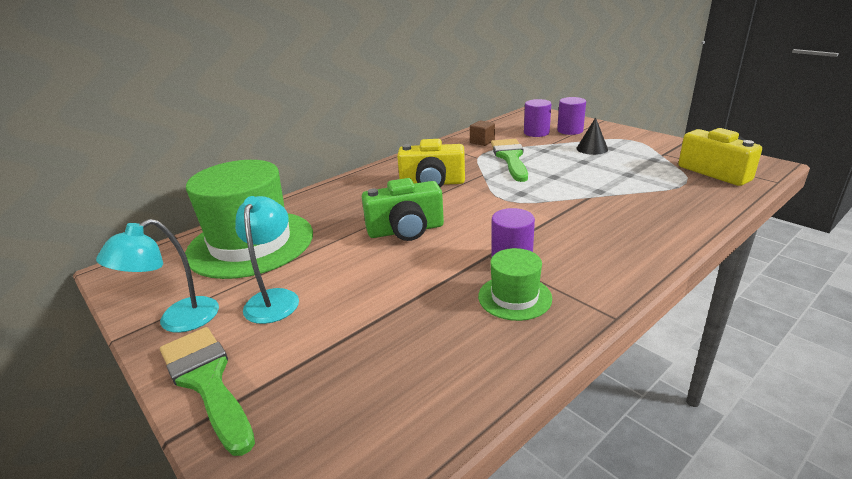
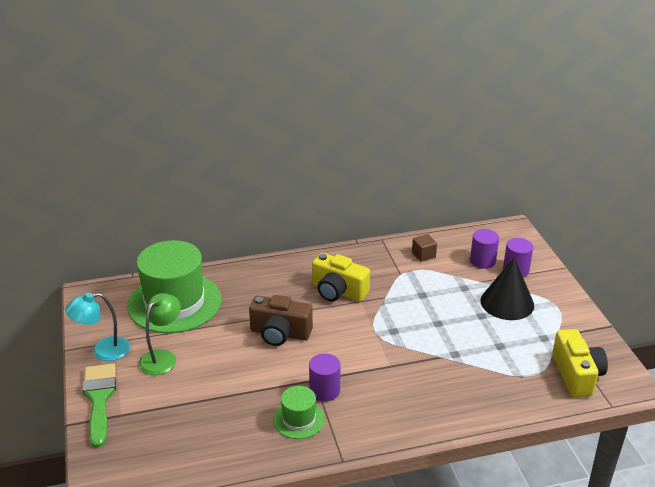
camera: 25 degrees right, 5 degrees up
turquoise lamp [235,196,299,324] -> green lamp [139,293,181,375]
green camera [362,178,444,241] -> brown camera [249,295,313,346]
green brush [491,139,528,182] -> none
black cone [577,117,608,155] -> black cone [481,257,534,320], size x1.77

